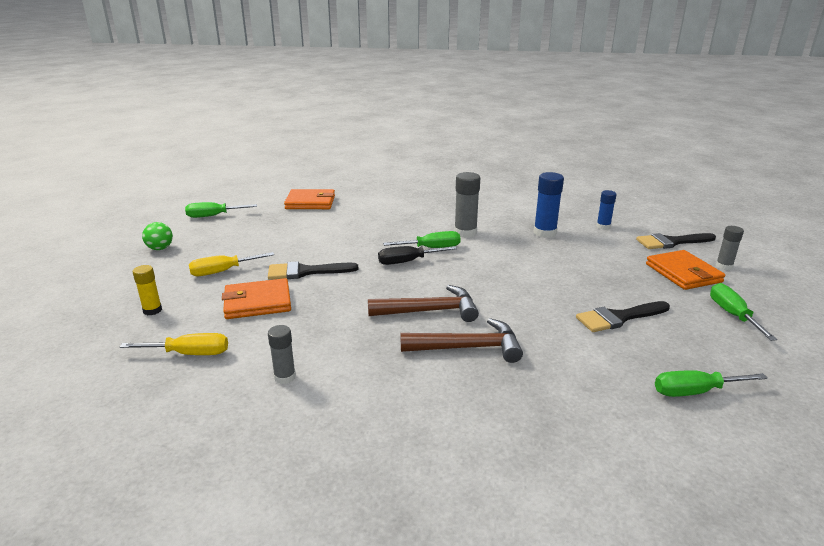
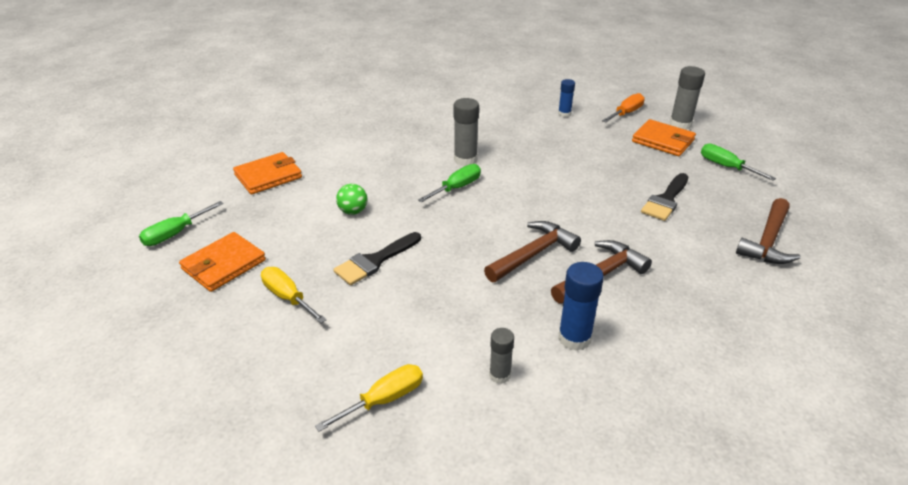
camera: 35 degrees left, 10 degrees up
yellow glue stick [133,265,162,315] -> none
green ball [142,222,173,250] -> green ball moved to [336,184,367,215]
yellow screwdriver [189,252,274,276] -> yellow screwdriver turned 105 degrees clockwise [261,267,326,323]
orange wallet [222,278,291,319] -> orange wallet moved to [179,232,266,292]
black screwdriver [378,246,457,265] -> none
blue glue stick [534,172,564,238] -> blue glue stick moved to [558,262,604,351]
black brush [636,233,716,249] -> orange screwdriver [602,93,645,122]
green screwdriver [655,370,768,397] -> brown hammer [736,198,801,264]
grey glue stick [716,226,744,270] -> grey glue stick [670,66,705,130], size x1.61

